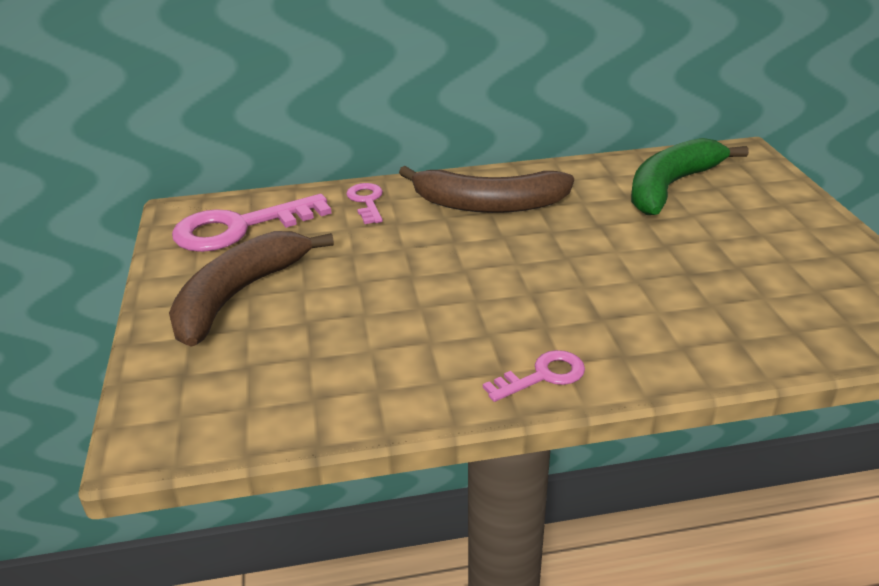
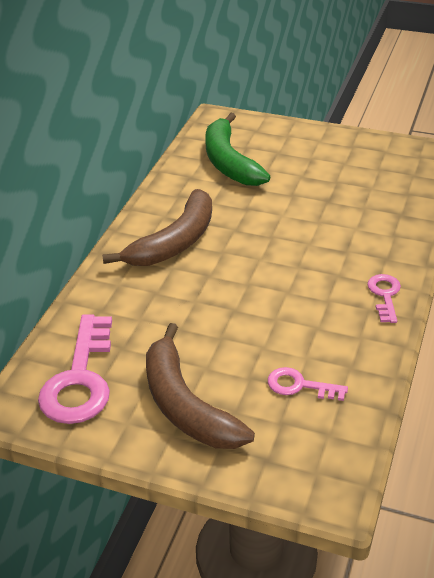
camera: 60 degrees left, 5 degrees up
pink key [346,183,383,224] -> pink key moved to [268,367,348,401]

